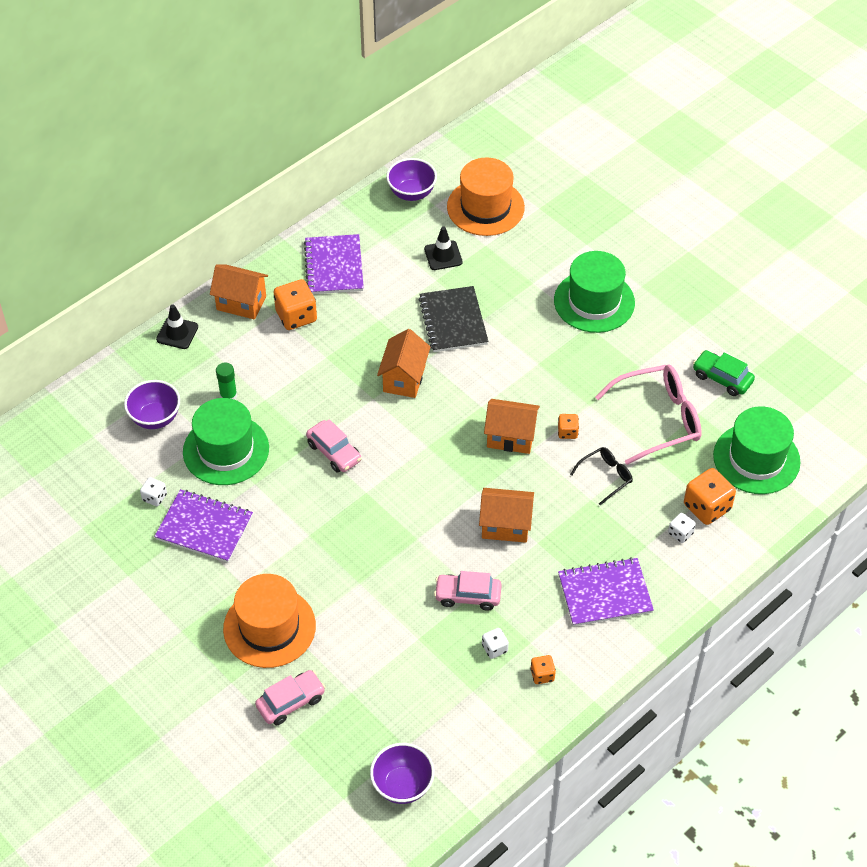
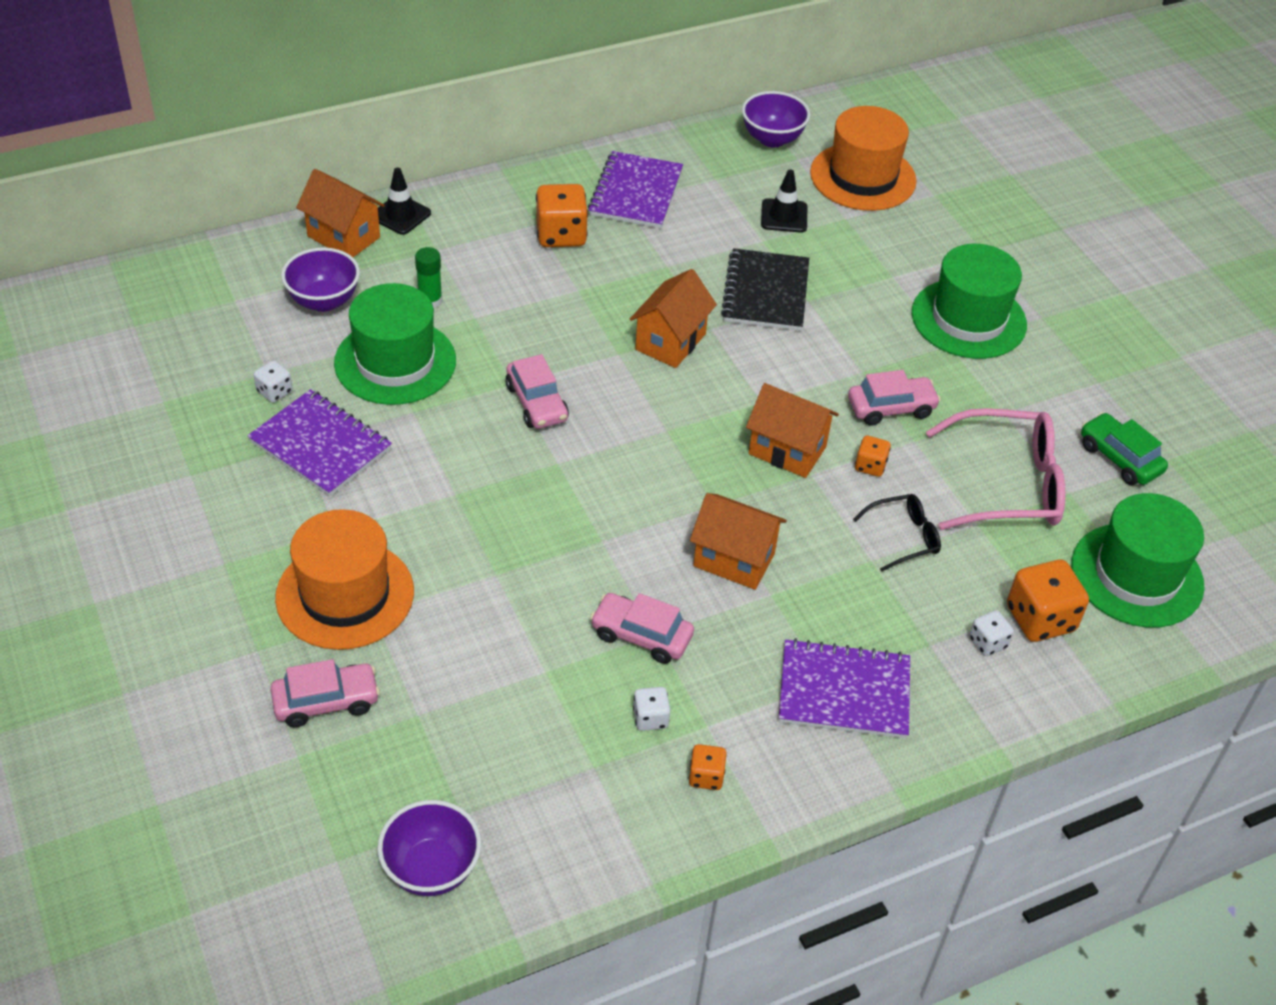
camera: 15 degrees right, 5 degrees down
orange house [210,264,268,320] -> orange house moved to [296,169,385,257]
none -> pink car [848,370,941,426]

